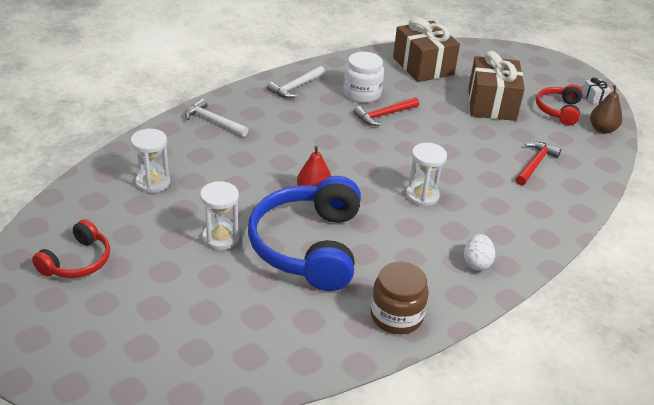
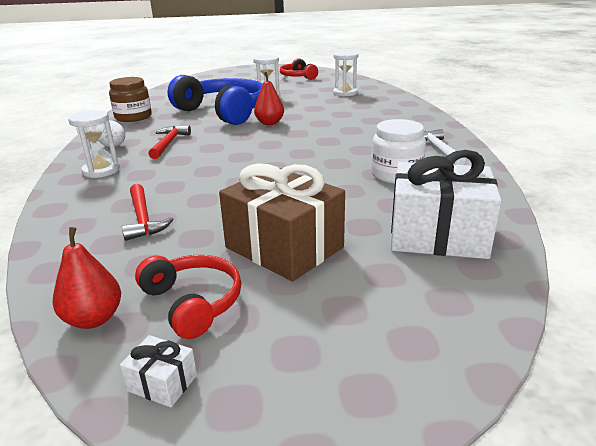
camera: 130 degrees right, 10 degrees down
white hammer [185,99,249,137] -> none
red hammer [353,97,419,126] -> red hammer moved to [148,125,191,159]
brown gift [393,17,460,82] -> white gift [391,150,501,259]
white hourglass [406,143,447,206] -> white hourglass moved to [68,110,120,178]
brown pear [590,85,622,134] -> red pear [53,227,121,329]

